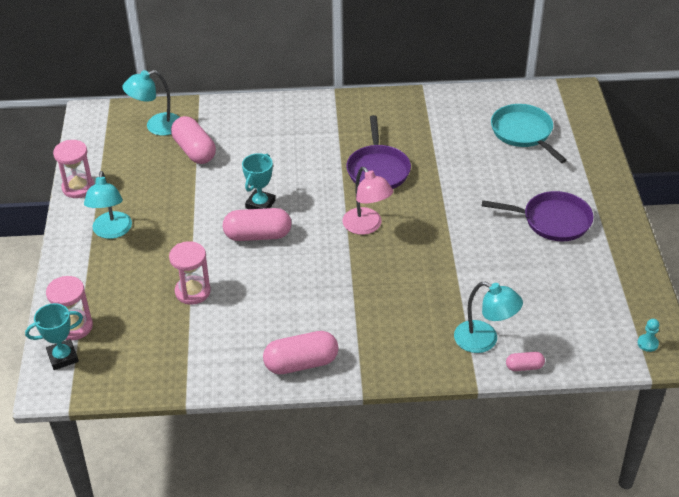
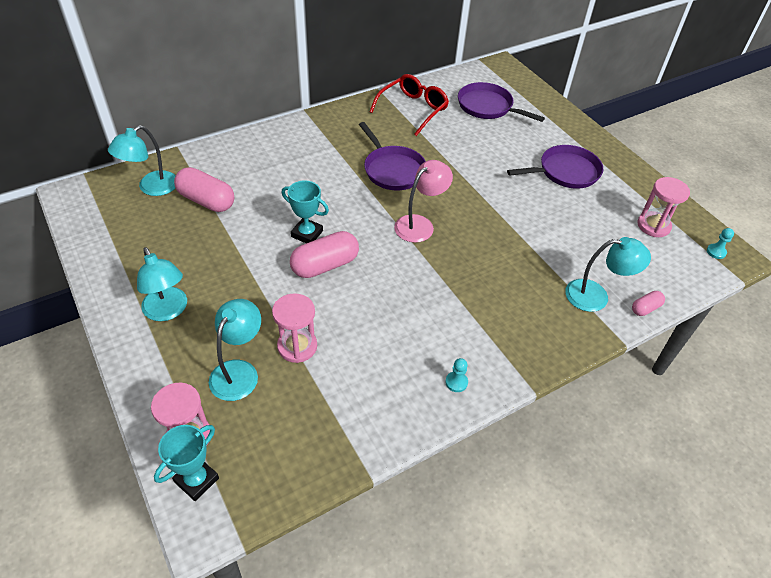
camera: 30 degrees left, 5 degrees up
pink hourglass [53,140,95,198] -> pink hourglass moved to [637,177,690,237]
turquoise trophy [242,153,275,209] -> turquoise trophy turned 60 degrees counterclockwise [282,180,329,243]
pink capsule [263,331,339,374] -> turquoise pawn [445,358,468,392]
pink lamp [342,167,393,235] -> pink lamp turned 75 degrees counterclockwise [394,160,453,243]
turquoise pan [491,104,567,163] -> purple pan [458,82,545,122]
none -> turquoise lamp [209,299,261,401]
none -> red glasses [369,74,449,136]

